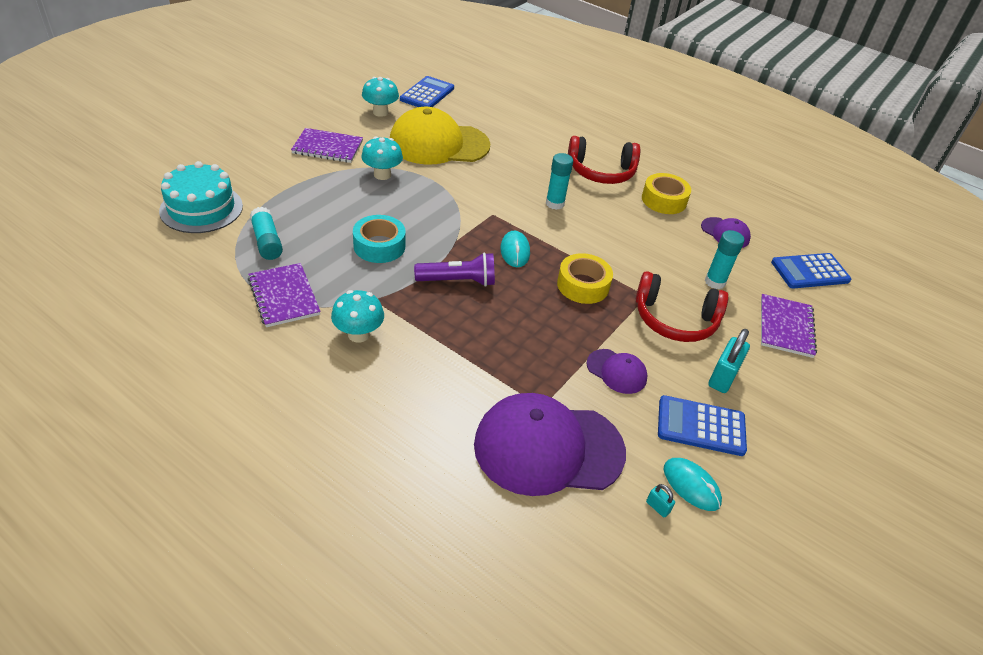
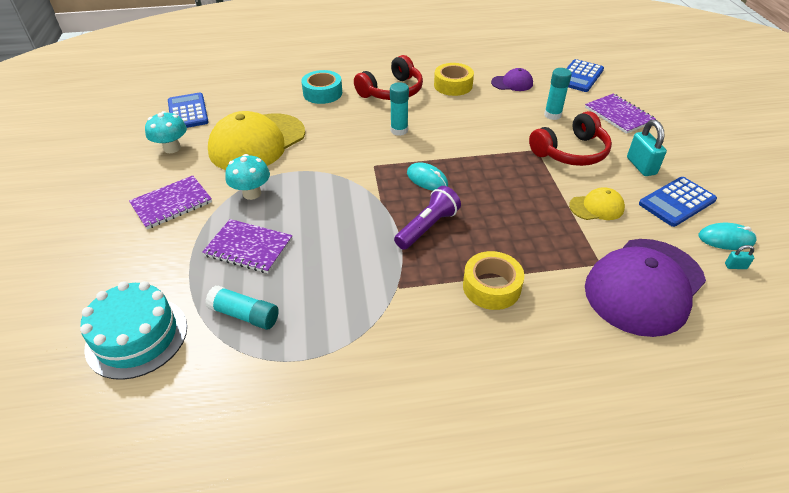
camera: 40 degrees left, 0 degrees up
purple notebook [248,263,321,327] -> purple notebook moved to [202,219,293,273]
turquoise mushroom [331,290,384,343] -> none
turquoise tape [353,215,406,263] -> turquoise tape moved to [301,70,342,104]
yellow tape [557,253,613,304] -> yellow tape moved to [463,251,524,310]
purple cap [586,349,648,394] -> yellow cap [569,187,625,220]

